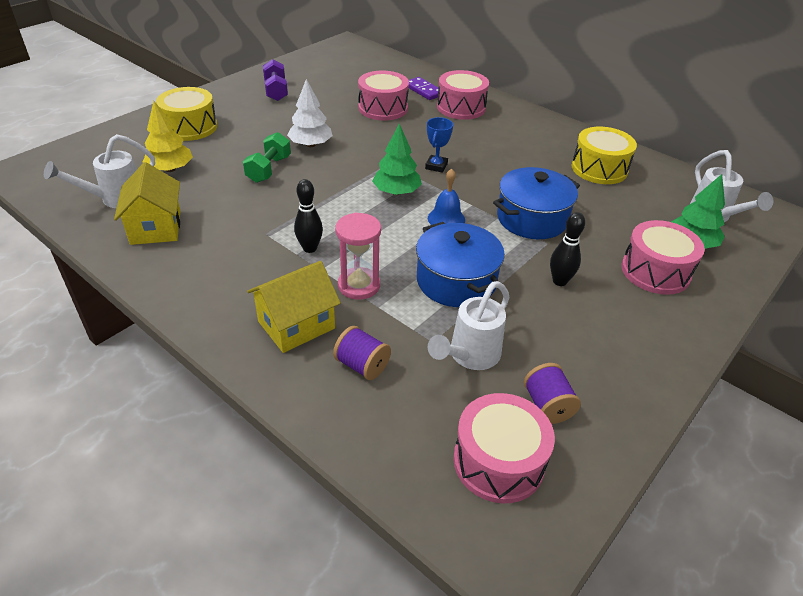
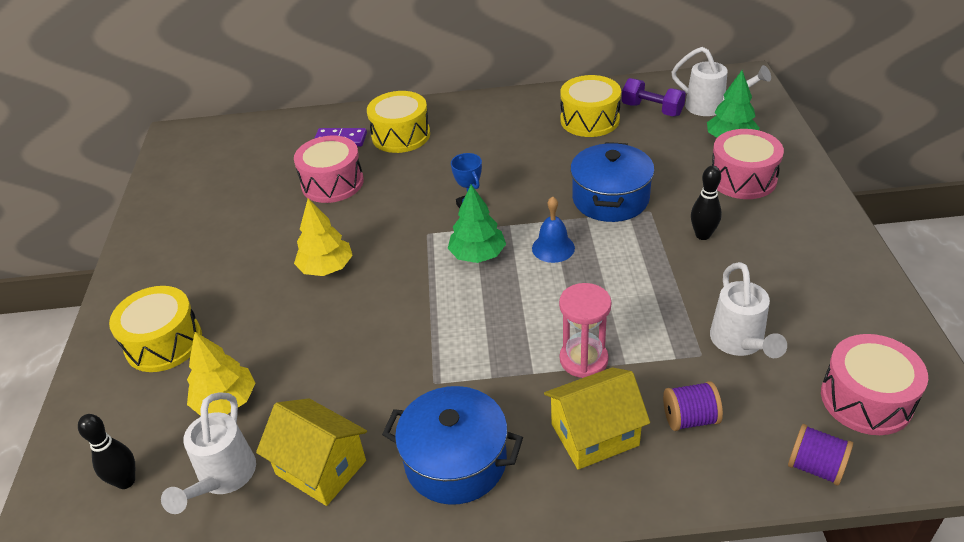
camera: 40 degrees left, 0 degrees up
green dumbbell [243,132,291,183] -> none
yellow house [247,261,341,353] -> yellow house turned 60 degrees clockwise [544,367,650,470]
purple dumbbell [263,59,288,101] -> purple dumbbell moved to [622,78,686,116]
white tree [287,79,333,147] -> yellow tree [294,199,353,276]
black bowling pin [294,179,323,253] -> black bowling pin moved to [78,414,135,489]
blue pot [416,222,505,307] -> blue pot moved to [382,386,523,505]
pink drum [437,70,489,120] -> yellow drum [367,91,430,153]
purple spool [524,363,581,424] -> purple spool moved to [788,424,853,485]

